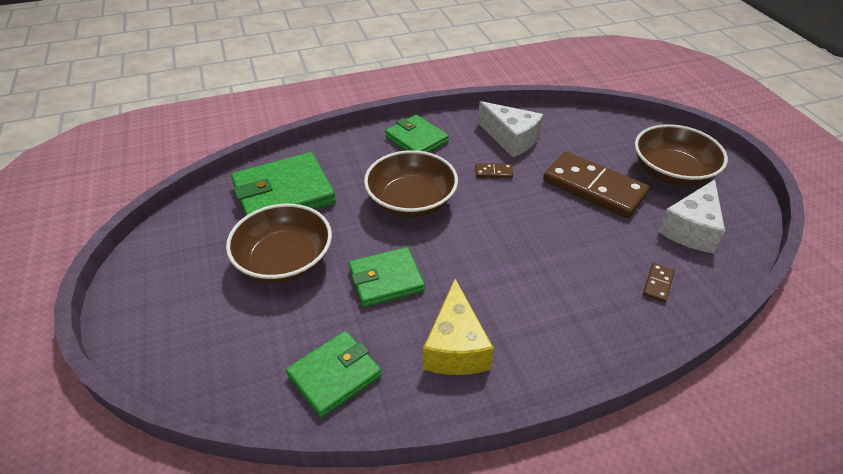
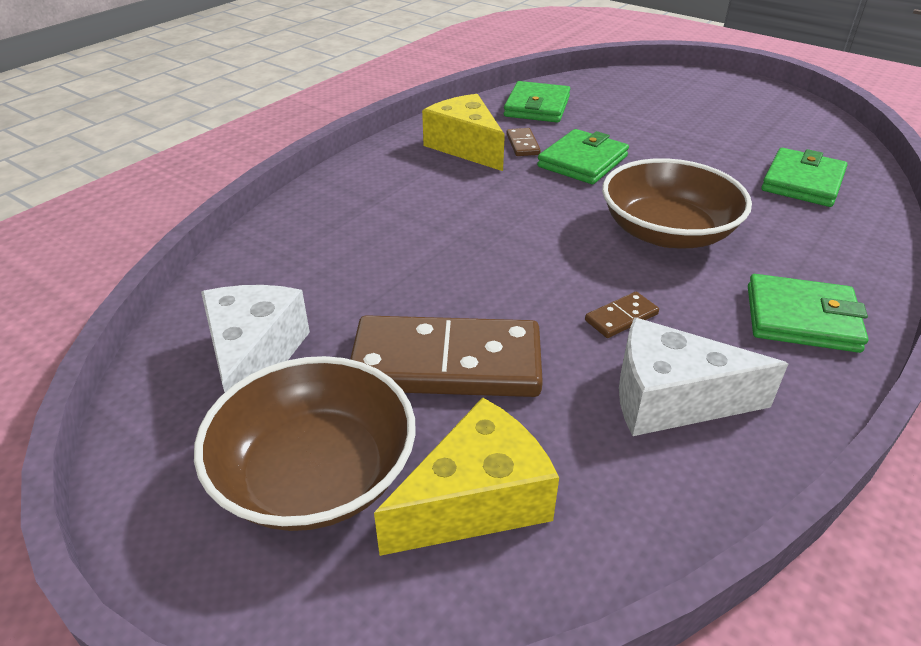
camera: 145 degrees right, 5 degrees down
brown bowl [226,204,332,283] -> none
green wallet [231,152,336,216] -> green wallet [761,148,847,207], size x0.64
brown domino [643,263,675,303] -> brown domino moved to [507,128,541,156]
none -> yellow cheese [374,397,559,556]

